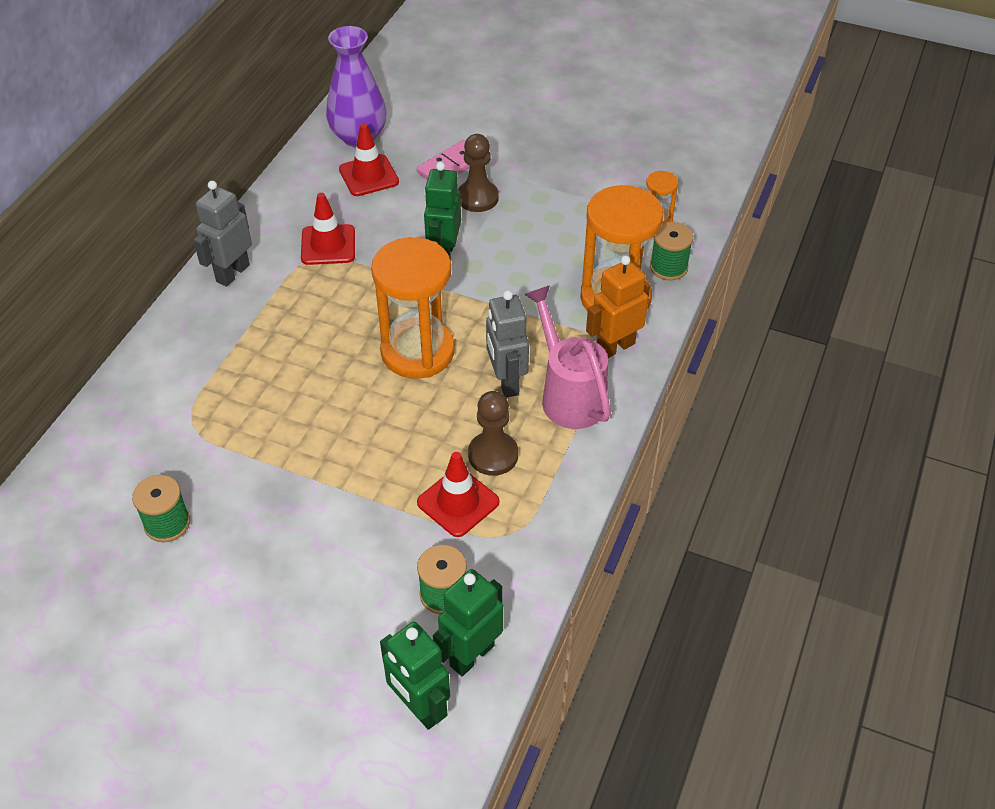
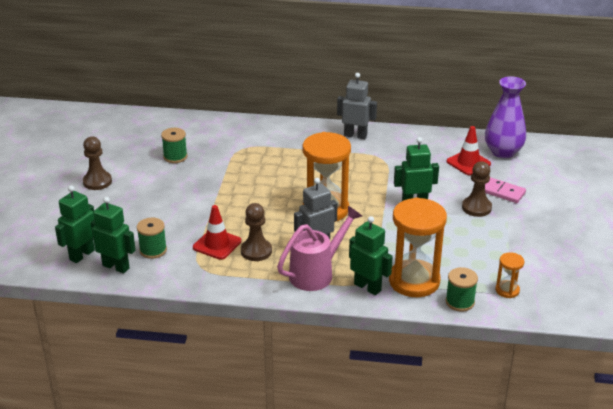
camera: 75 degrees right, 15 degrees down
red traffic cone [301,193,355,265] -> none
orange robot [586,255,650,358] -> green robot [349,216,393,295]
none -> brown pawn [83,137,112,190]

